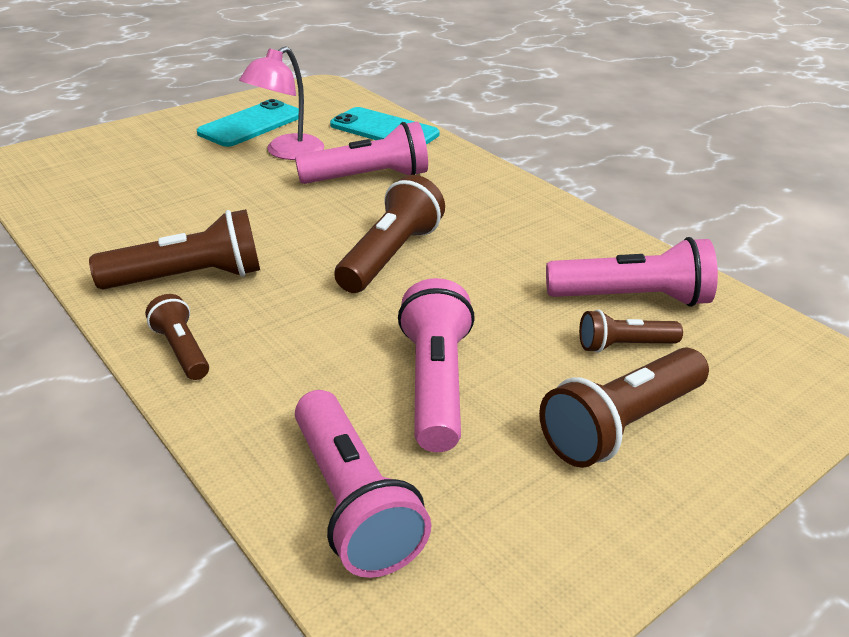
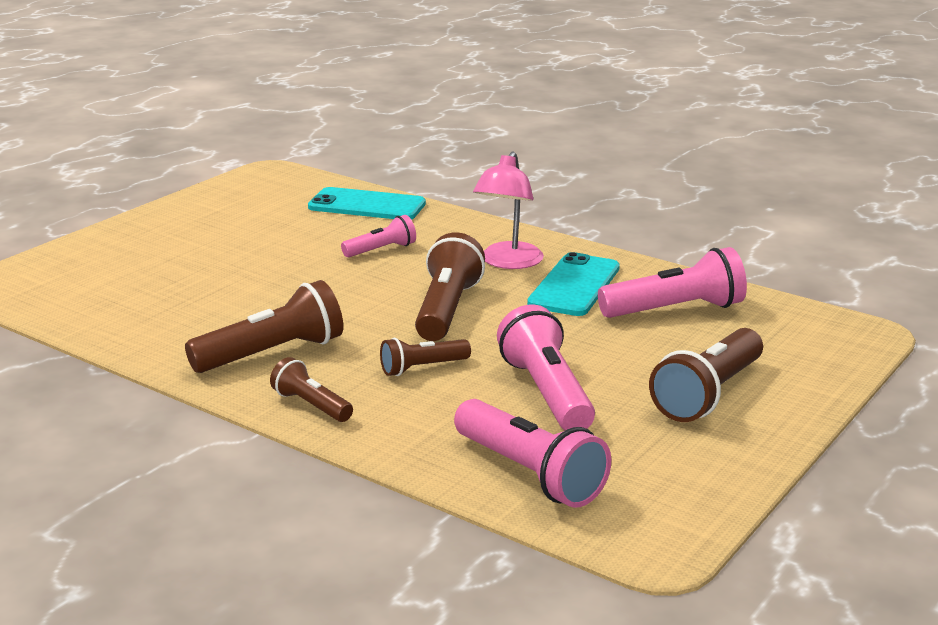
camera: 15 degrees left, 10 degrees down
turquoise phone [197,99,299,147] -> turquoise phone moved to [527,252,620,316]
pink lamp [239,46,324,160] -> pink lamp moved to [473,152,544,269]
pink flashlight [295,122,428,184] -> pink flashlight [341,215,416,257], size x0.58
brown flashlight [579,309,683,353] -> brown flashlight moved to [380,338,471,376]

